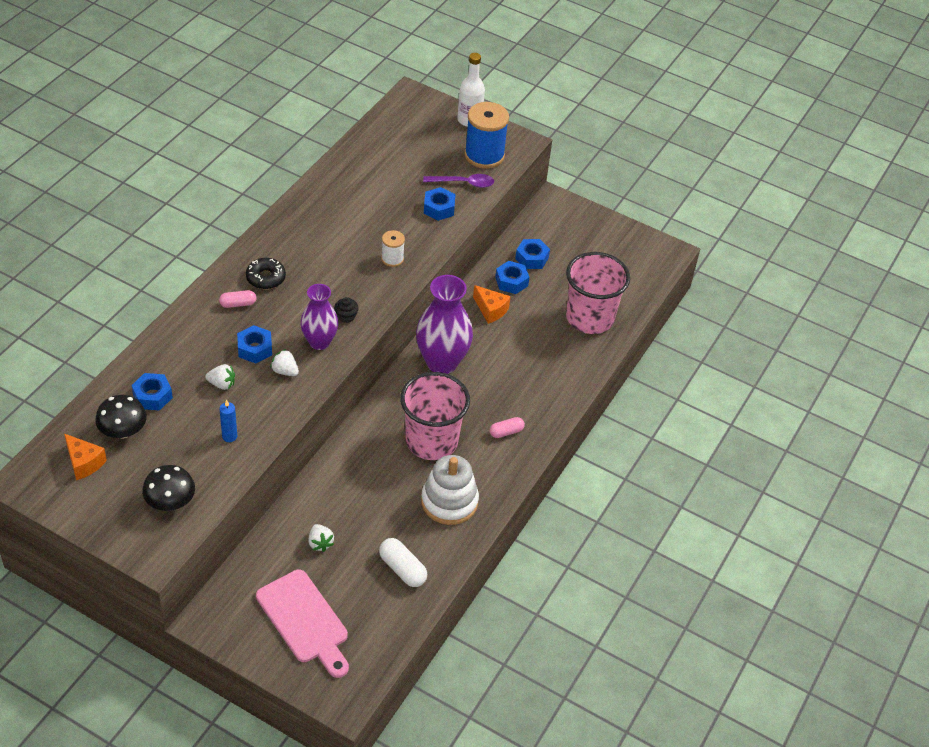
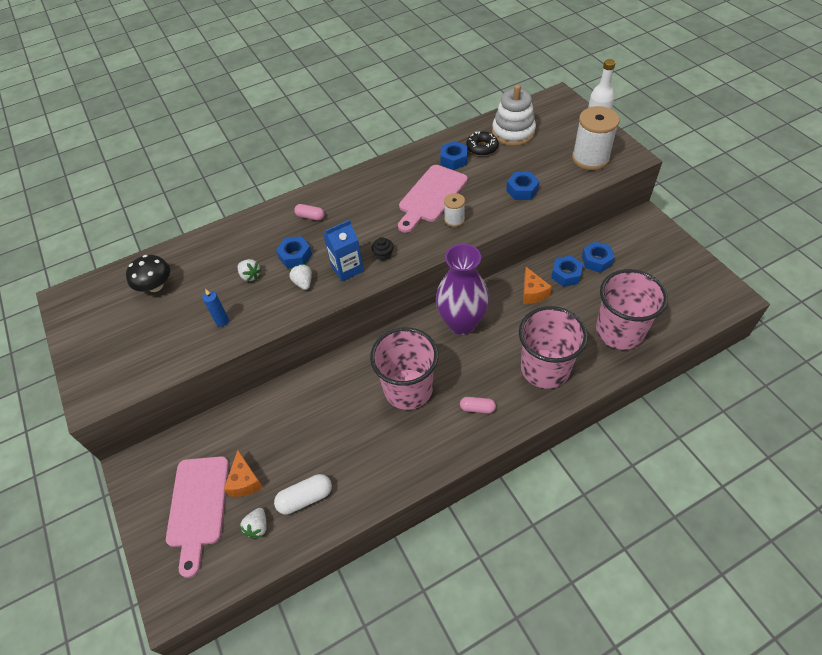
camera: 40 degrees right, 5 degrees up
orange cheese [64,434,107,480] -> orange cheese moved to [224,450,263,497]
blue nut [131,373,173,410] -> blue nut moved to [440,141,467,170]
black mushroom [142,465,195,511] -> none
black donut [246,258,286,289] -> black donut moved to [466,131,498,156]
purple vase [300,284,338,350] -> blue carton [323,220,364,281]
white strawberry [308,524,334,552] -> white strawberry moved to [240,508,267,539]
white capsule [379,538,427,587] -> white capsule turned 75 degrees clockwise [274,474,332,514]
white stacking toy [421,455,479,525] -> white stacking toy moved to [492,84,536,146]
purple spoon [423,174,494,188] -> none
blue spool [464,102,509,169] -> white spool [572,106,620,170]
none -> pink cutting board [398,165,468,233]
none -> pink cup [519,306,588,389]

